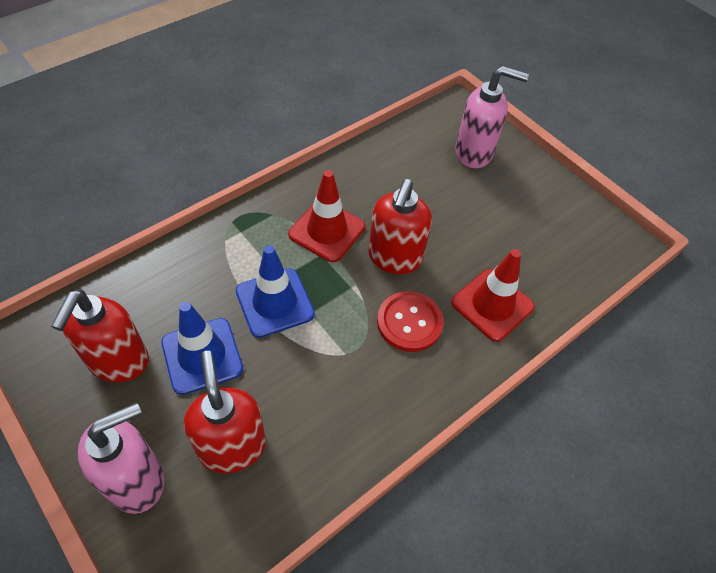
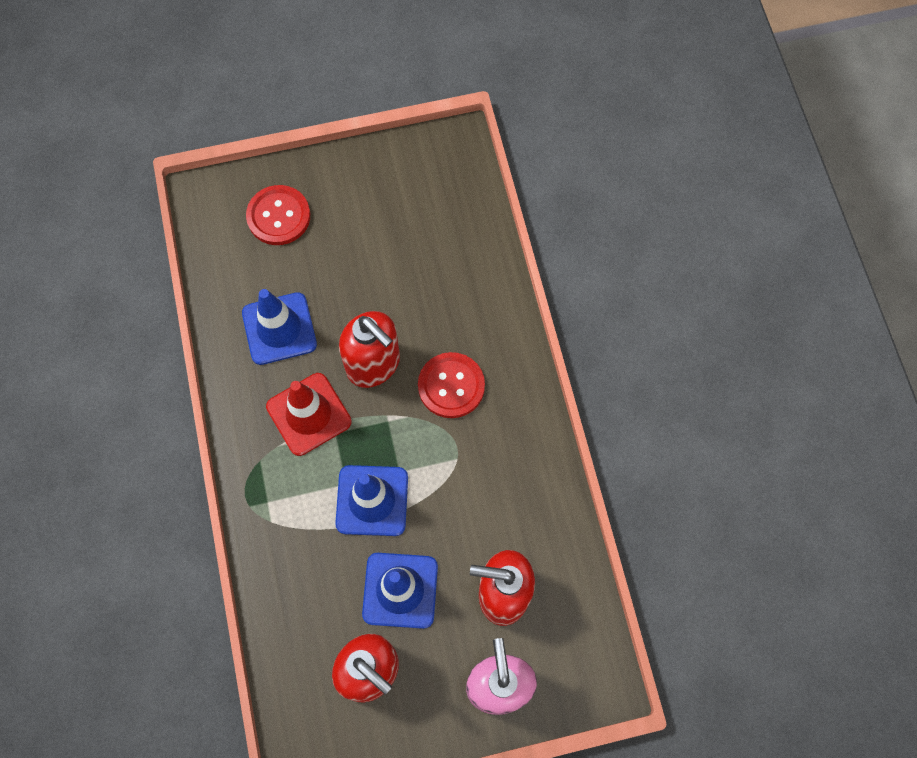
camera: 60 degrees left, 15 degrees up
red traffic cone [451,249,535,342] -> none
pink soap dispenser [455,66,529,168] -> red button [246,185,310,245]
none -> blue traffic cone [242,289,317,365]

